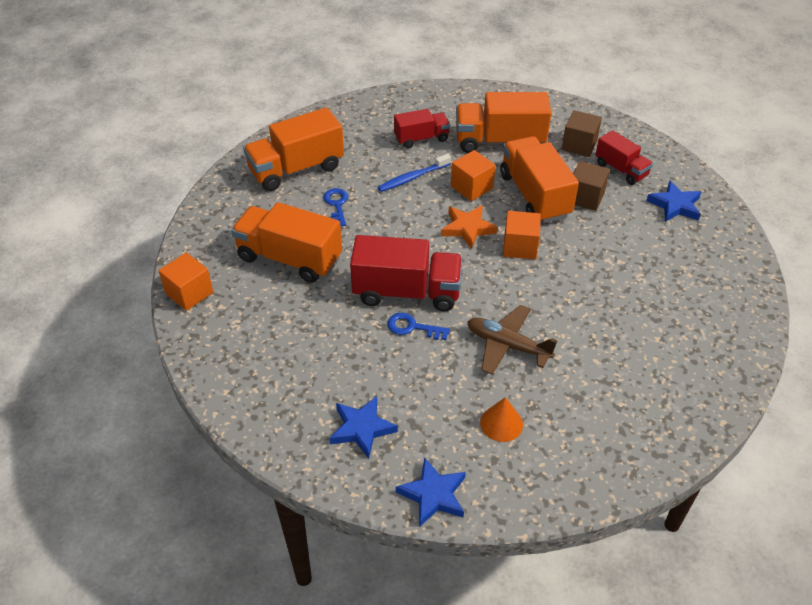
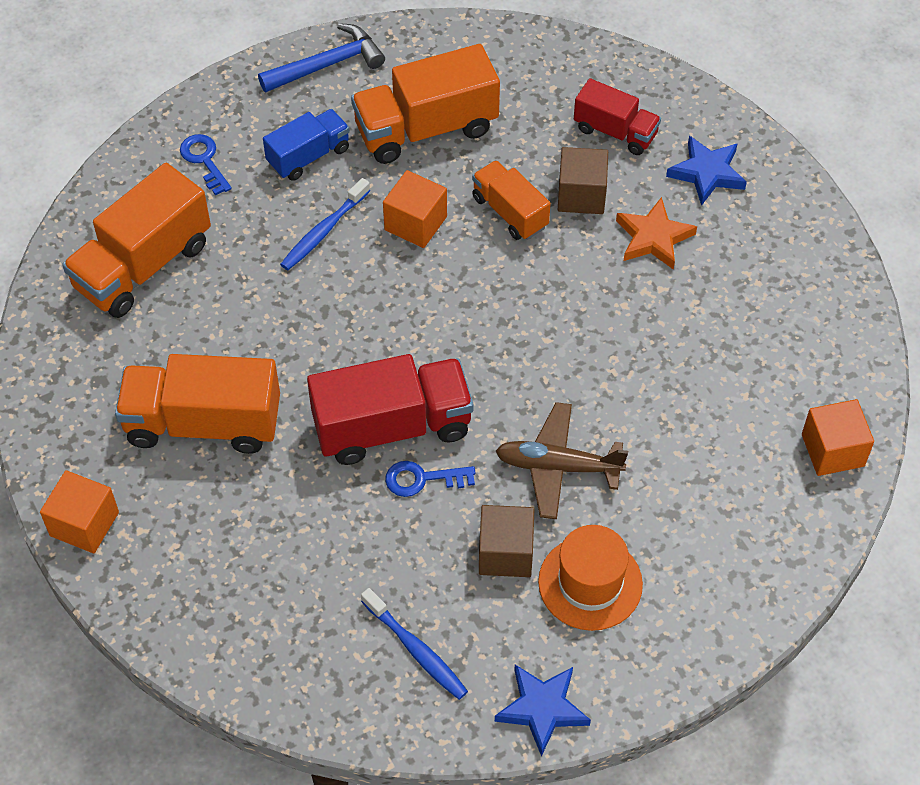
camera: 20 degrees left, 10 degrees up
blue key [323,188,348,226] -> blue key moved to [180,134,232,196]
blue star [330,396,398,459] -> blue toothbrush [361,588,468,700]
red truck [394,109,450,148] -> blue truck [263,109,350,181]
orange star [441,205,498,249] -> orange star moved to [616,197,697,270]
orange cone [480,397,523,442] -> orange hat [538,525,643,631]
orange truck [500,136,579,223] -> orange truck [472,160,551,240], size x0.59
orange cube [503,211,541,259] -> orange cube moved to [802,399,874,476]
brown cube [562,110,602,157] -> brown cube moved to [479,505,534,577]
none -> blue hammer [258,23,385,92]

